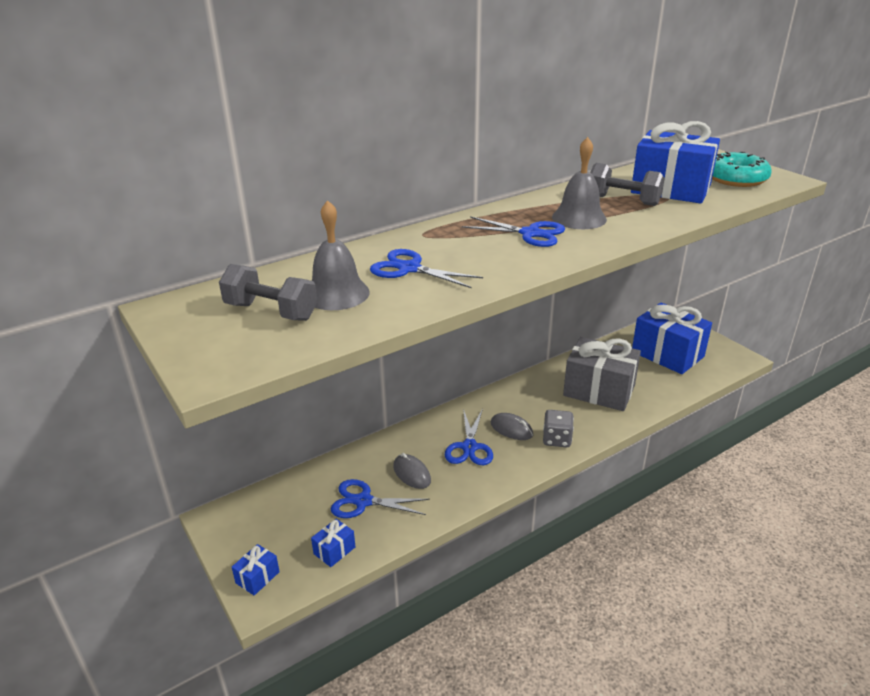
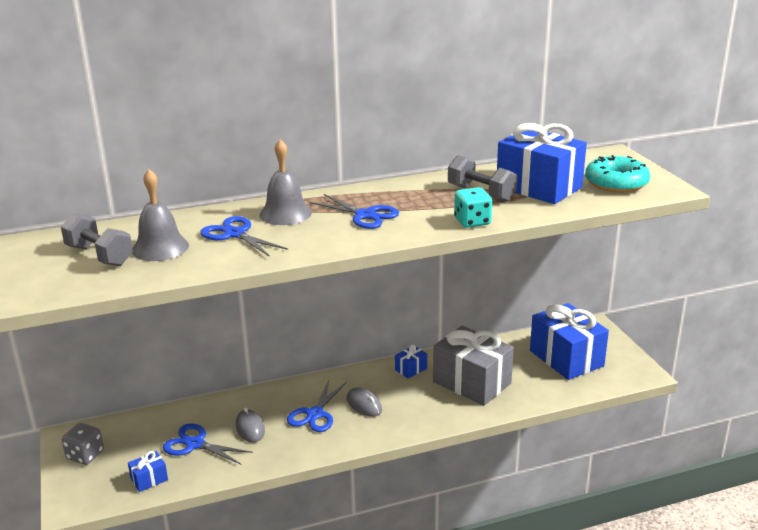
camera: 15 degrees right, 5 degrees down
blue gift [232,544,280,596] -> blue gift moved to [395,345,427,379]
grey dice [543,410,574,447] -> grey dice moved to [62,423,104,465]
grey bell [552,137,607,229] -> grey bell moved to [259,139,312,225]
none -> turquoise dice [454,187,492,228]

